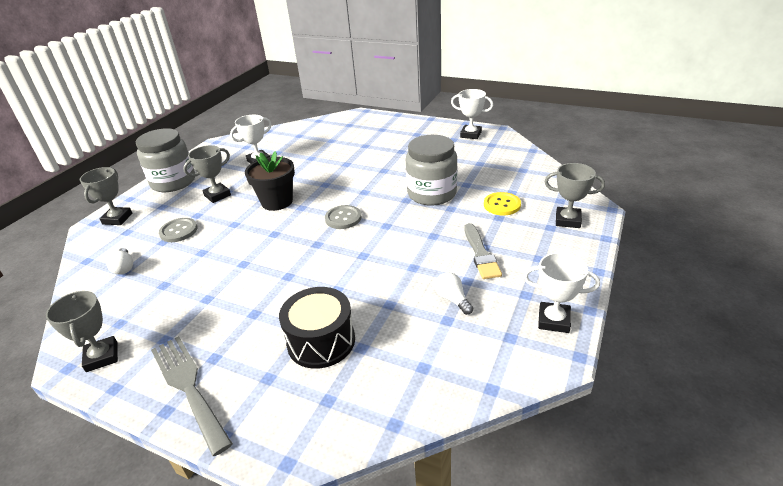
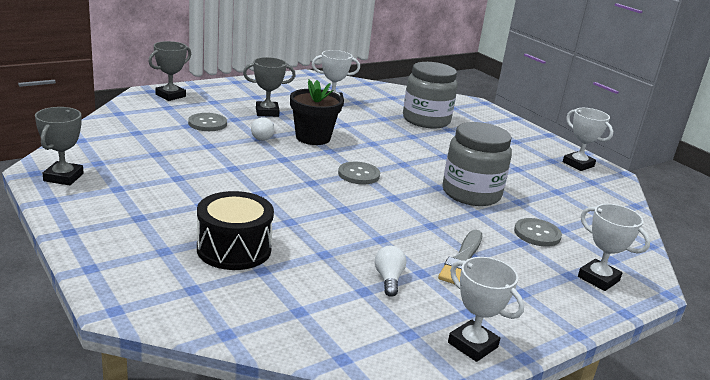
camera: 25 degrees right, 10 degrees down
white light bulb [106,248,133,275] -> white light bulb moved to [251,117,274,141]
grey jar [136,128,195,192] -> grey jar moved to [403,62,458,128]
grey fork [151,336,233,456] -> none
yellow button [484,192,521,215] -> grey button [514,218,562,247]
grey trophy [544,163,605,228] -> white trophy [578,204,650,291]

